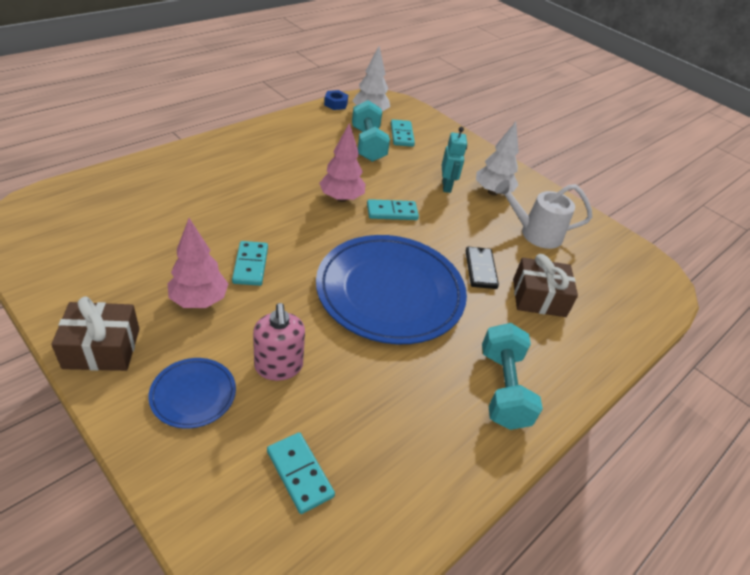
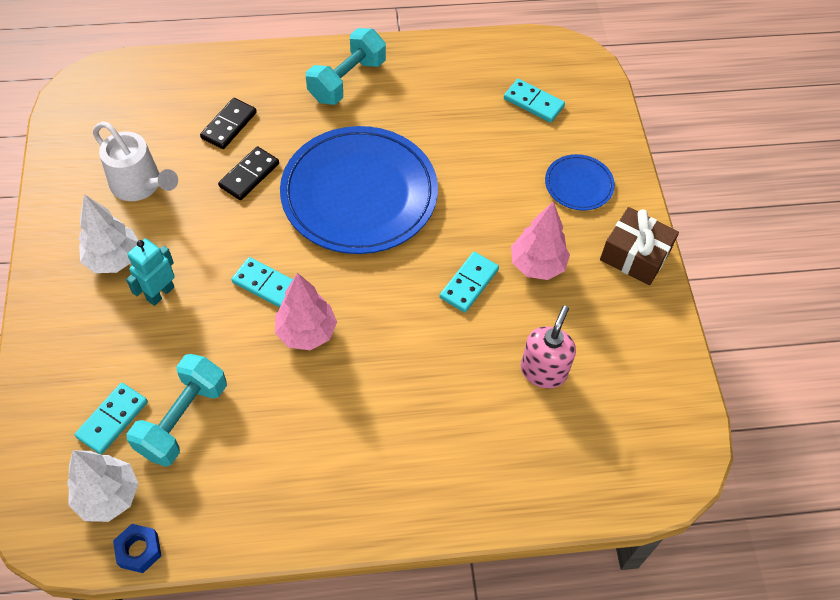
camera: 140 degrees left, 15 degrees up
pink soap dispenser [253,303,305,381] -> pink soap dispenser moved to [521,306,576,388]
turquoise domino [267,432,335,514] -> turquoise domino turned 60 degrees counterclockwise [504,79,565,123]
brown gift [513,254,578,317] -> black domino [200,98,257,149]

